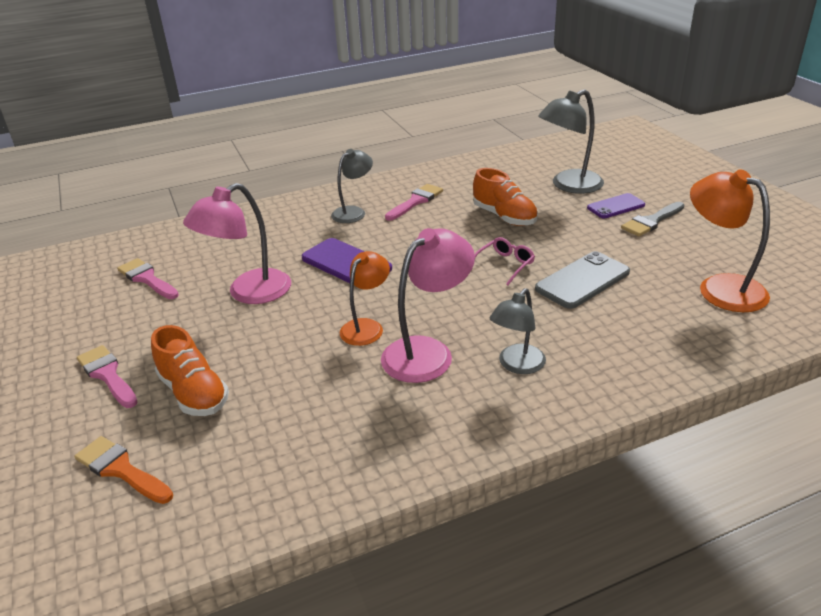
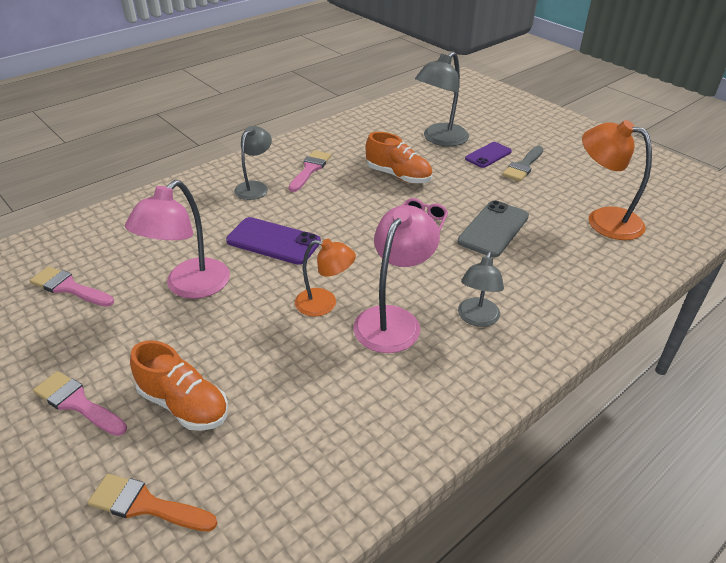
camera: 20 degrees left, 5 degrees up
orange lamp [339,251,390,346] -> orange lamp turned 90 degrees clockwise [295,239,356,317]

